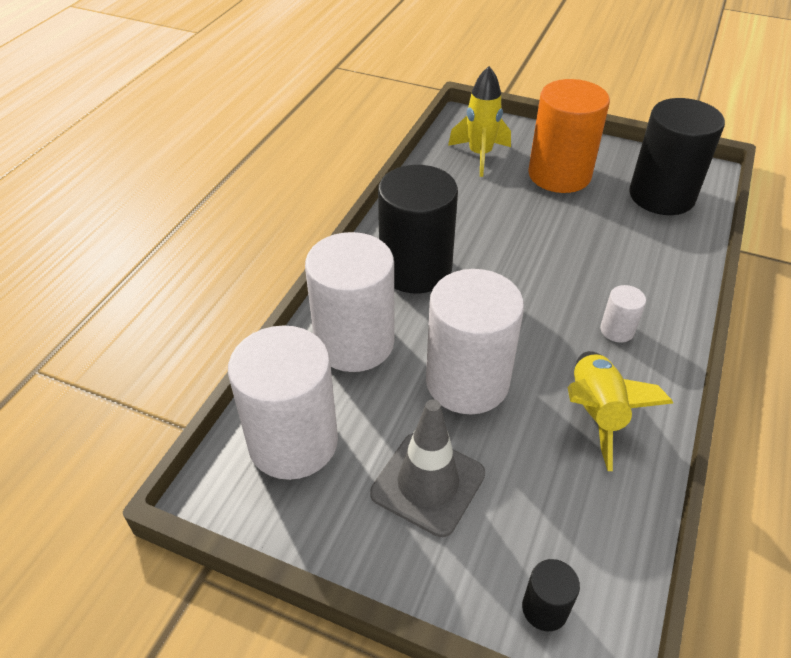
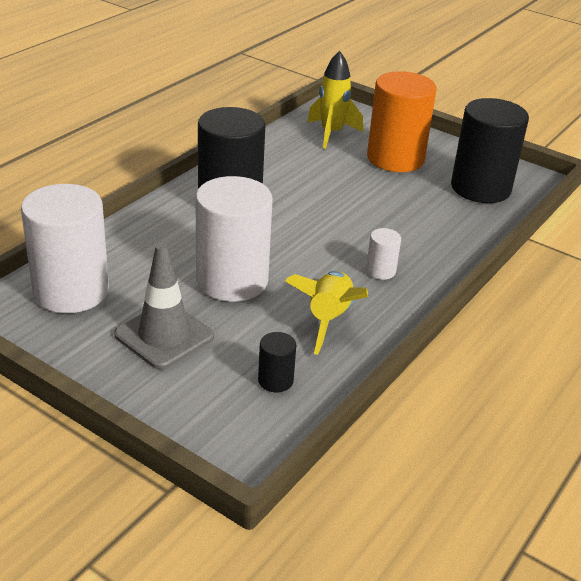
camera: 10 degrees right, 10 degrees down
white cylinder [305,232,394,372] -> none
black cylinder [522,559,580,631] -> black cylinder moved to [258,332,296,392]

